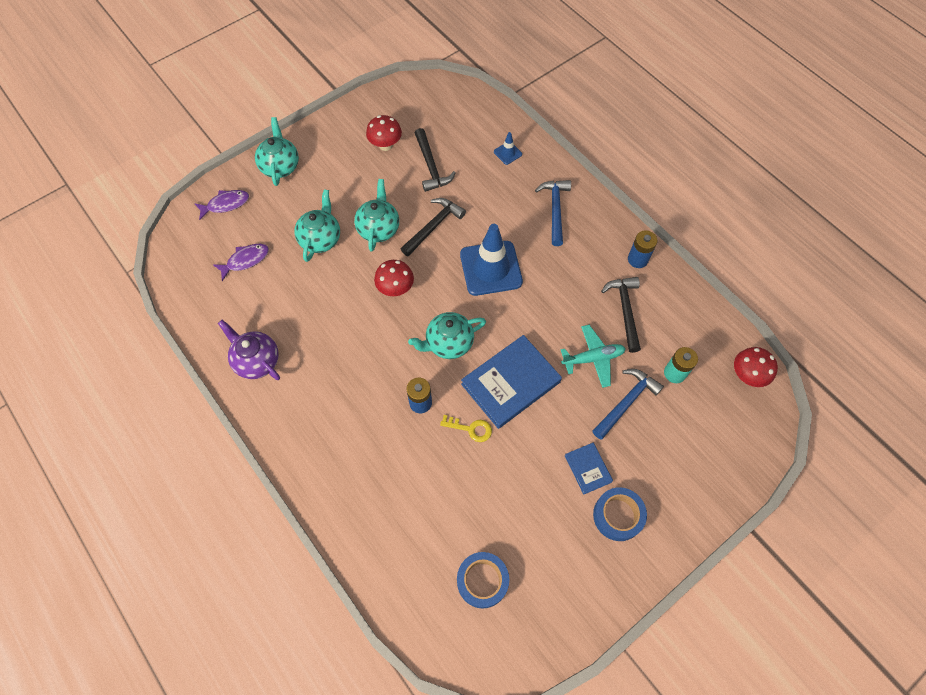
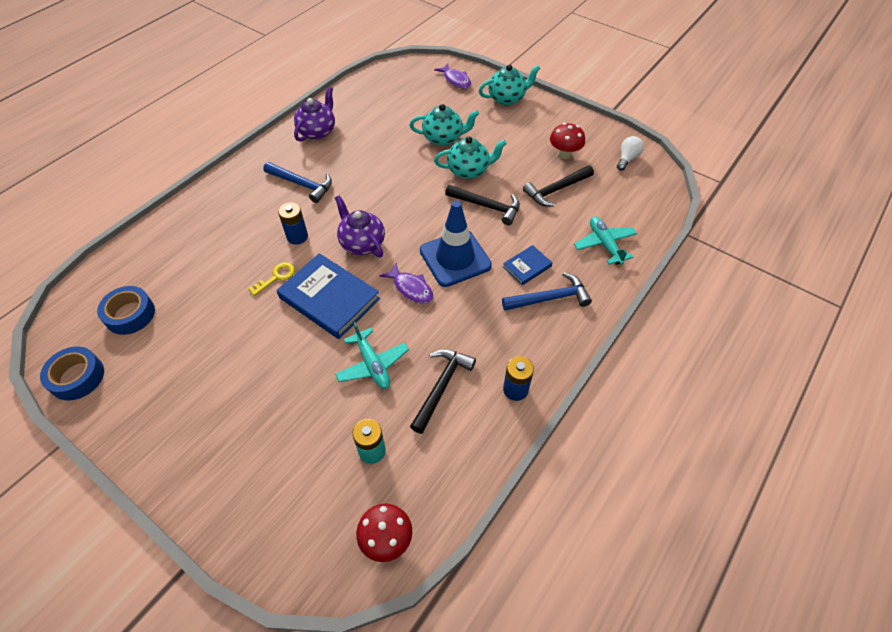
camera: 75 degrees right, 10 degrees down
purple fish [213,244,269,281] -> purple fish moved to [380,263,433,304]
red mushroom [374,260,414,296] -> none
turquoise teapot [408,312,486,359] -> purple teapot [335,195,385,258]
yellow key [440,415,492,442] -> yellow key turned 135 degrees counterclockwise [248,262,295,296]
blue traffic cone [494,132,522,165] -> turquoise plane [574,216,637,265]
blue book [565,443,613,495] -> blue book moved to [503,245,552,285]
blue hammer [592,369,664,439] -> blue hammer moved to [263,162,332,203]
blue tape [593,487,647,541] -> blue tape moved to [40,346,104,401]
black hammer [601,277,641,353] -> black hammer turned 45 degrees counterclockwise [410,349,476,434]
none -> white light bulb [617,136,644,171]

